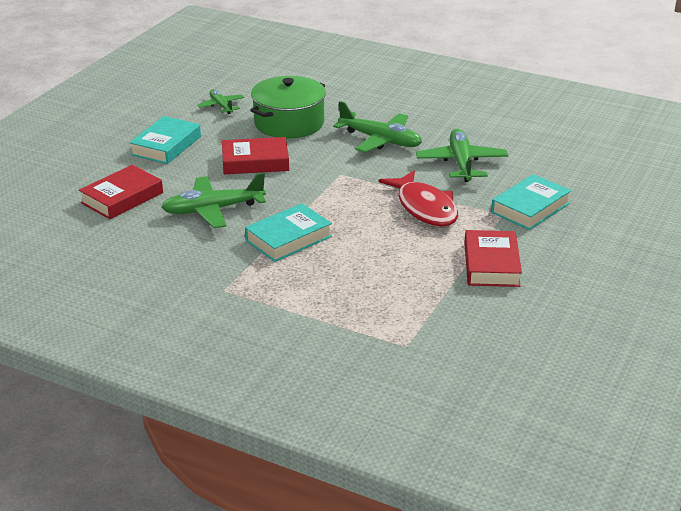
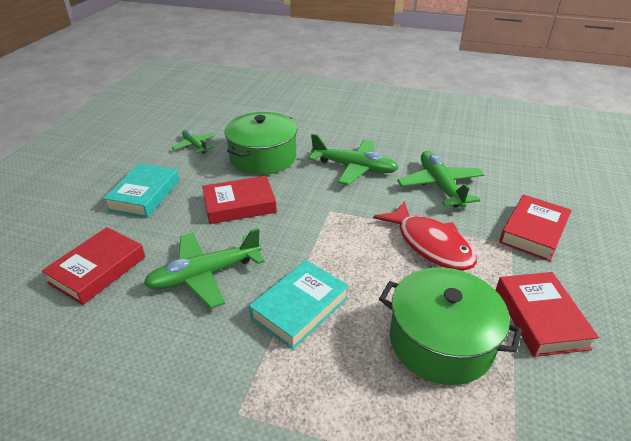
camera: 10 degrees left, 5 degrees up
turquoise book [491,174,572,230] -> red book [499,195,572,261]
none -> green pot [379,267,522,385]

